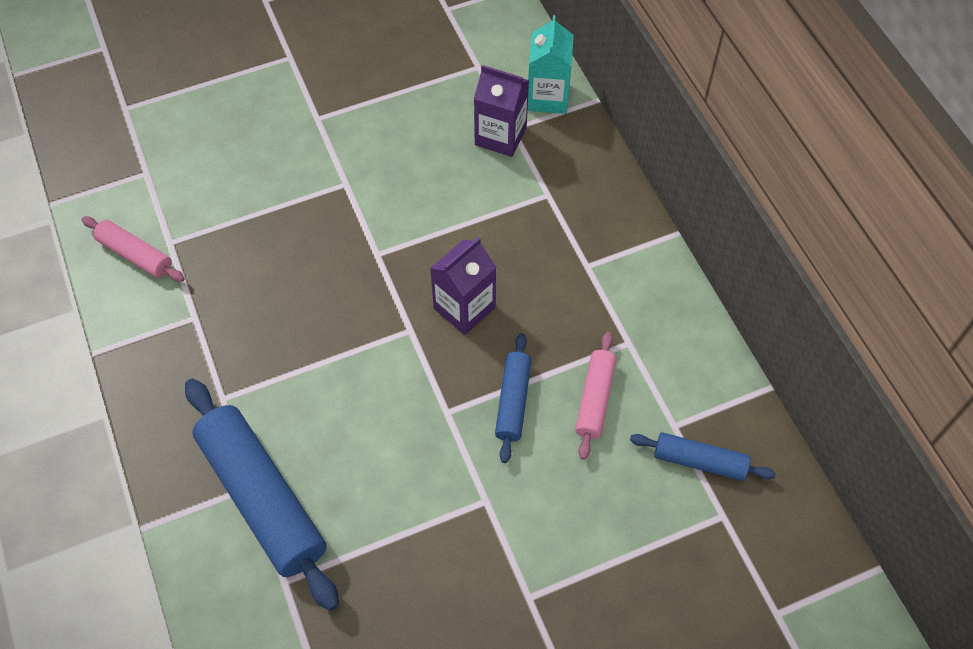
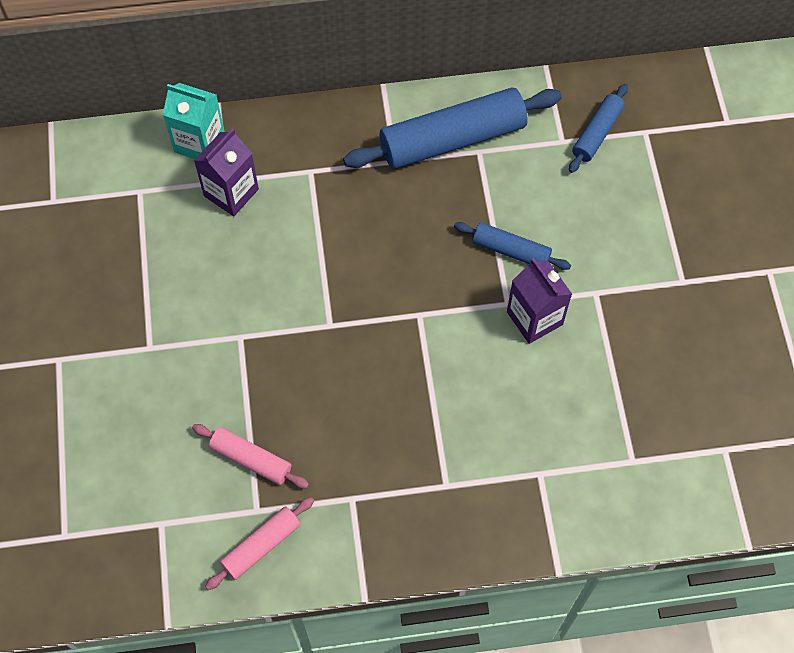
camera: 75 degrees left, 5 degrees up
blue rolling pin [185,378,339,611] -> blue rolling pin moved to [343,88,562,169]
purple carton [430,237,496,335] -> purple carton moved to [507,258,572,344]
pink rolling pin [575,332,616,460] -> pink rolling pin moved to [192,424,309,488]

